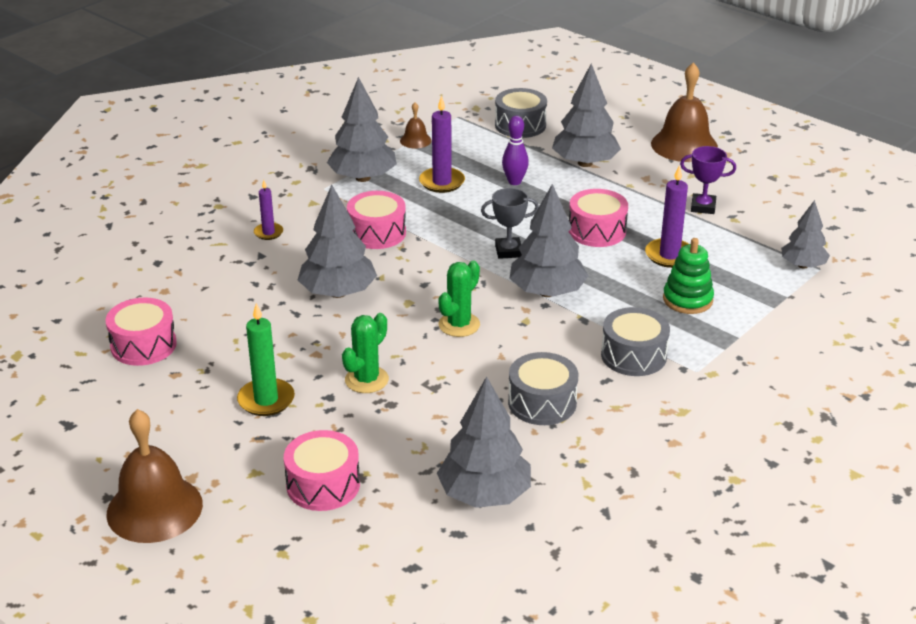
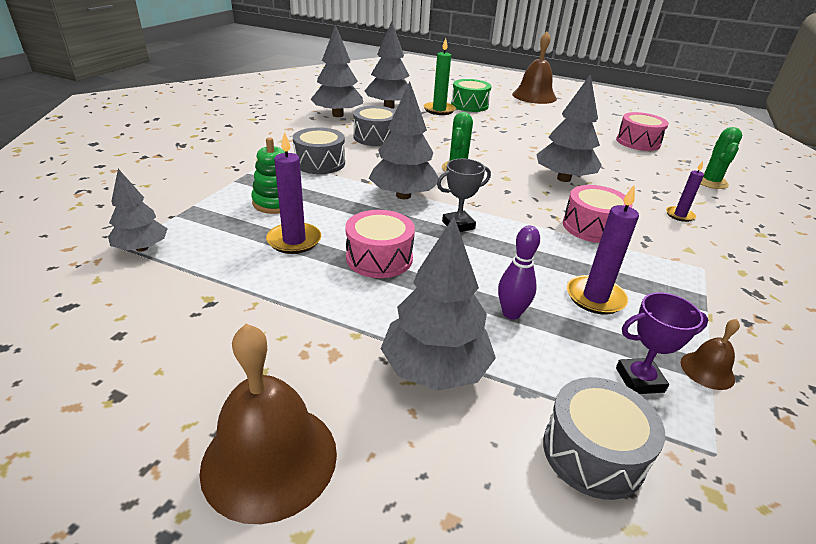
camera: 160 degrees right, 0 degrees up
green candle [237,303,295,416] -> green candle moved to [424,38,456,115]
pink drum [284,430,360,511] -> green drum [451,79,492,112]
grey tree [327,77,397,182] -> grey tree moved to [311,25,363,117]
green cactus [342,313,389,393] -> green cactus moved to [701,127,742,189]
purple trophy [680,146,736,214] -> purple trophy moved to [616,292,708,394]

